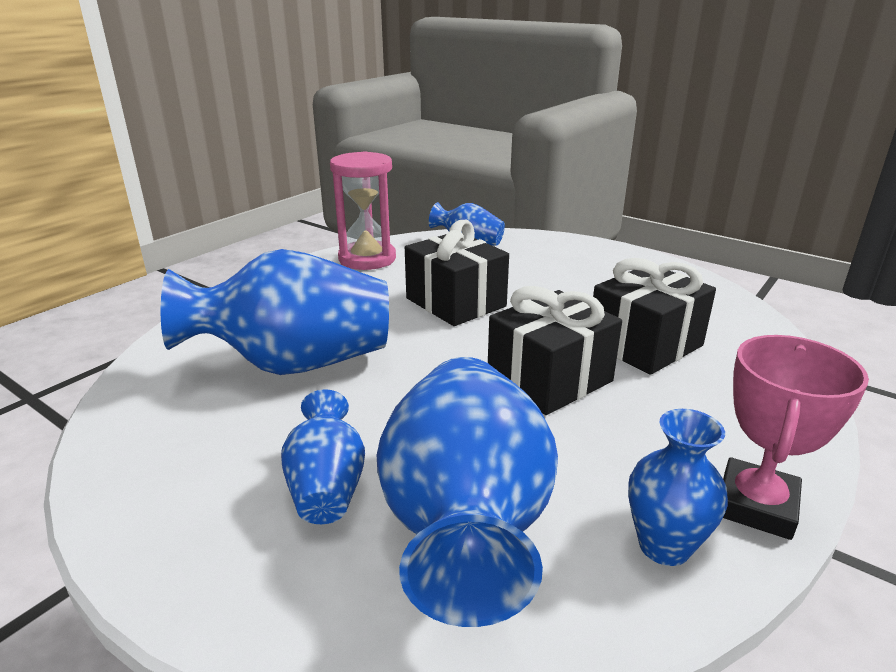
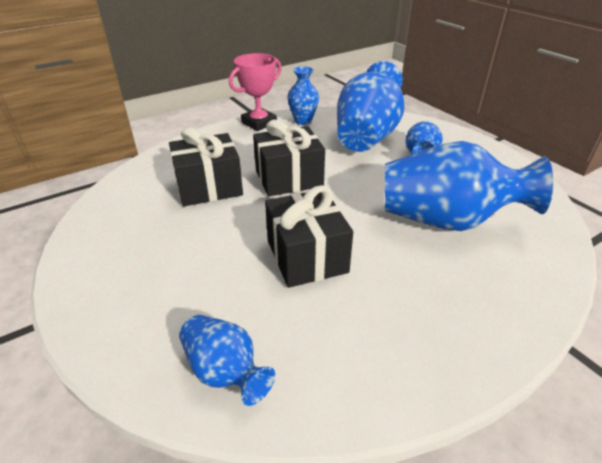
camera: 160 degrees left, 10 degrees up
pink hourglass [330,151,396,270] -> none

